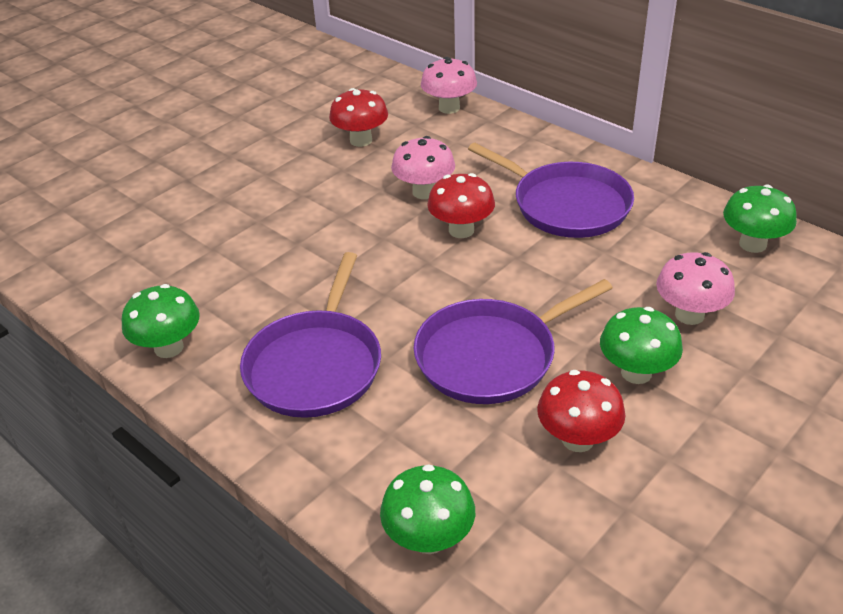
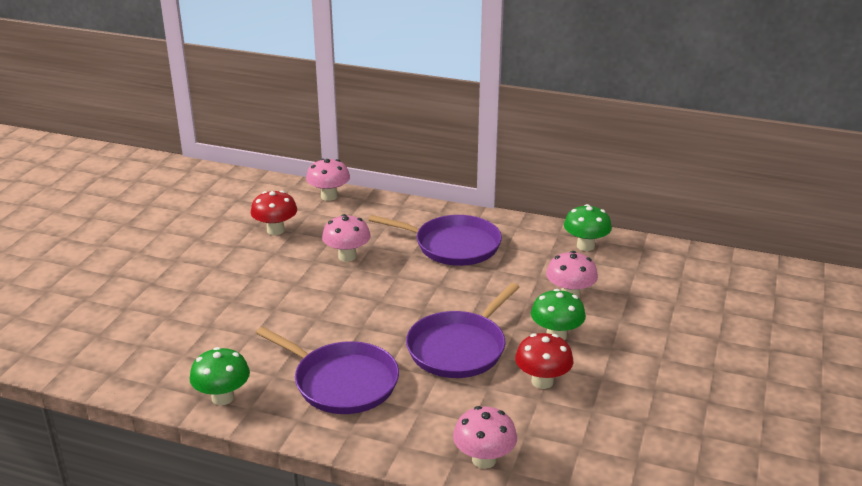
camera: 25 degrees left, 10 degrees down
purple pan [240,252,381,418] -> purple pan turned 45 degrees counterclockwise [256,327,399,414]
green mushroom [380,464,475,554] -> pink mushroom [453,406,517,469]
red mushroom [427,173,495,238] -> none

